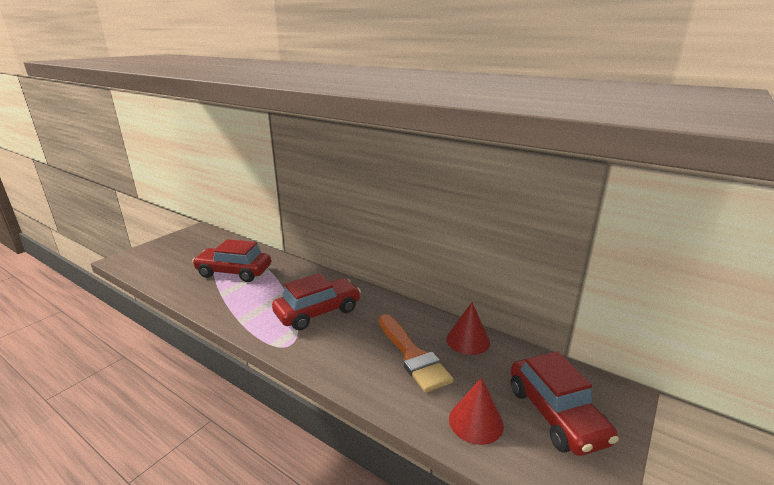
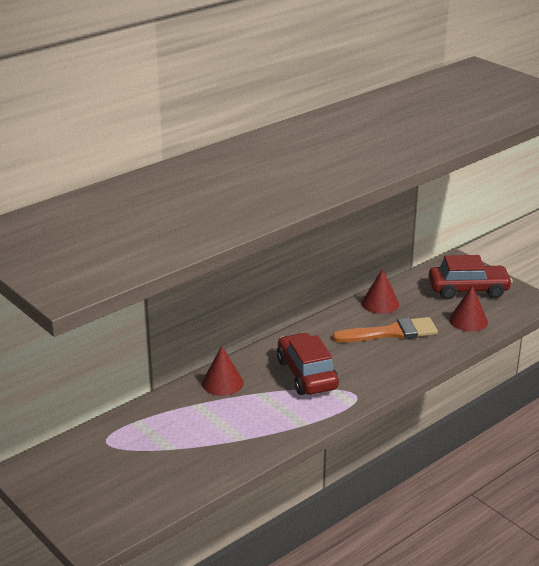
camera: 75 degrees left, 5 degrees up
red car [192,239,271,282] -> none
none -> red cone [202,346,244,396]

